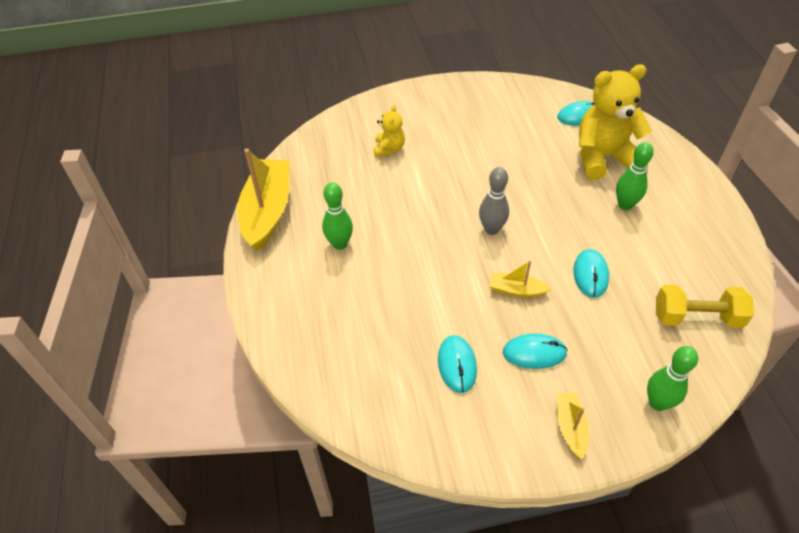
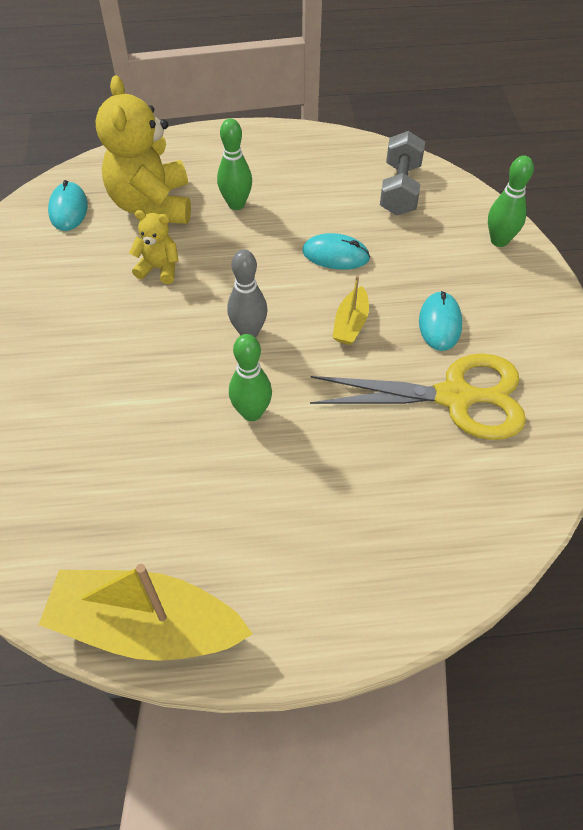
camera: 85 degrees left, 5 degrees up
green bowling pin [322,182,353,250] -> green bowling pin moved to [229,334,272,421]
yellow teddy bear [374,105,405,157] -> yellow teddy bear moved to [129,210,179,284]
turquoise mouse [438,335,477,393] -> yellow scissors [310,353,526,440]
yellow boat [556,392,589,459] -> none
yellow dumbbell [656,285,754,328] -> grey dumbbell [380,131,425,215]

